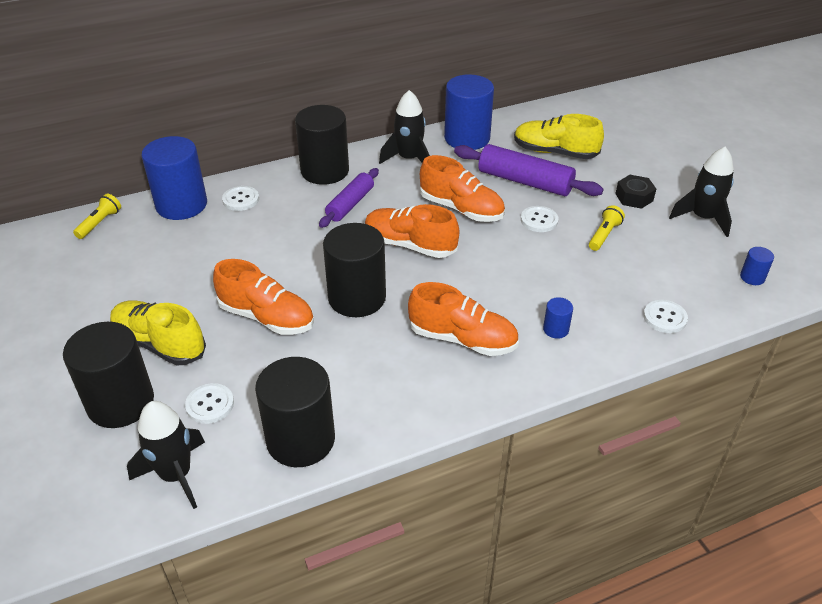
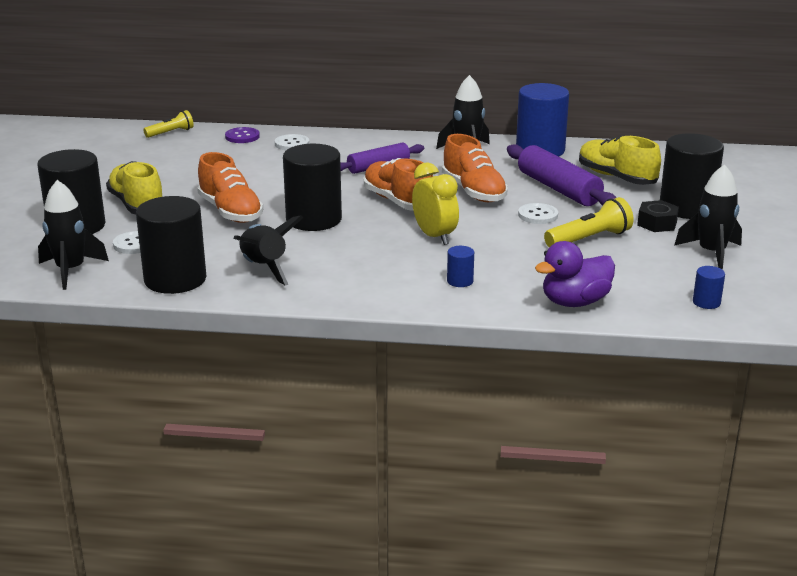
camera: 30 degrees right, 15 degrees down
blue cylinder [141,136,207,220] -> purple button [225,127,260,143]
black cylinder [295,105,349,185] -> black cylinder moved to [660,133,724,219]
orange shoe [408,282,519,356] -> none
yellow flashlight [589,205,625,251] -> yellow flashlight [544,197,634,247], size x1.53
white button [643,300,688,333] -> purple duck [535,241,615,307]
none -> black rocket [234,215,303,286]
none -> yellow clock [412,162,459,245]

